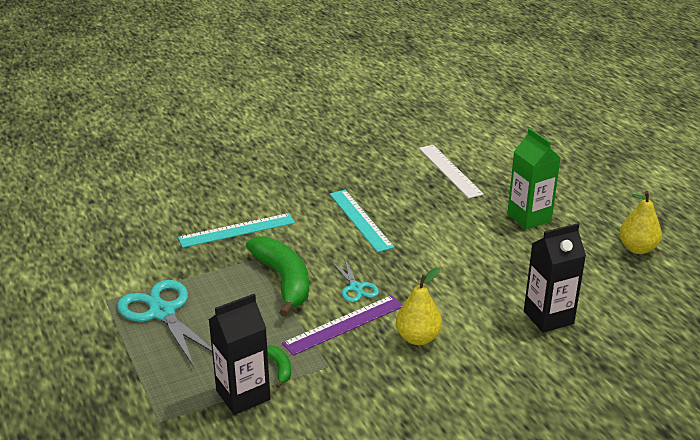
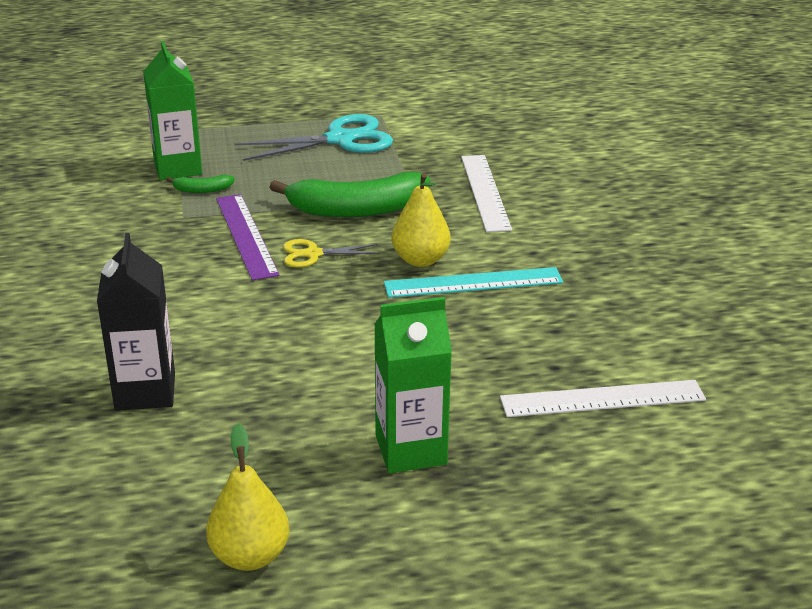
camera: 105 degrees right, 0 degrees up
turquoise ruler [178,213,295,248] -> white ruler [461,155,512,232]
black carton [209,294,270,415] -> green carton [143,41,202,180]
turquoise scissors [332,259,379,302] -> yellow scissors [283,239,380,268]
yellow pear [396,268,442,345] -> yellow pear moved to [391,173,451,267]

